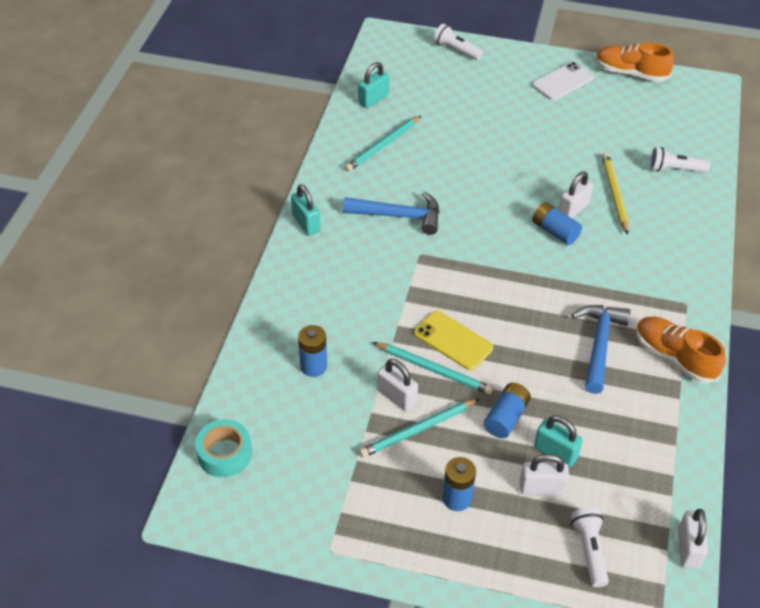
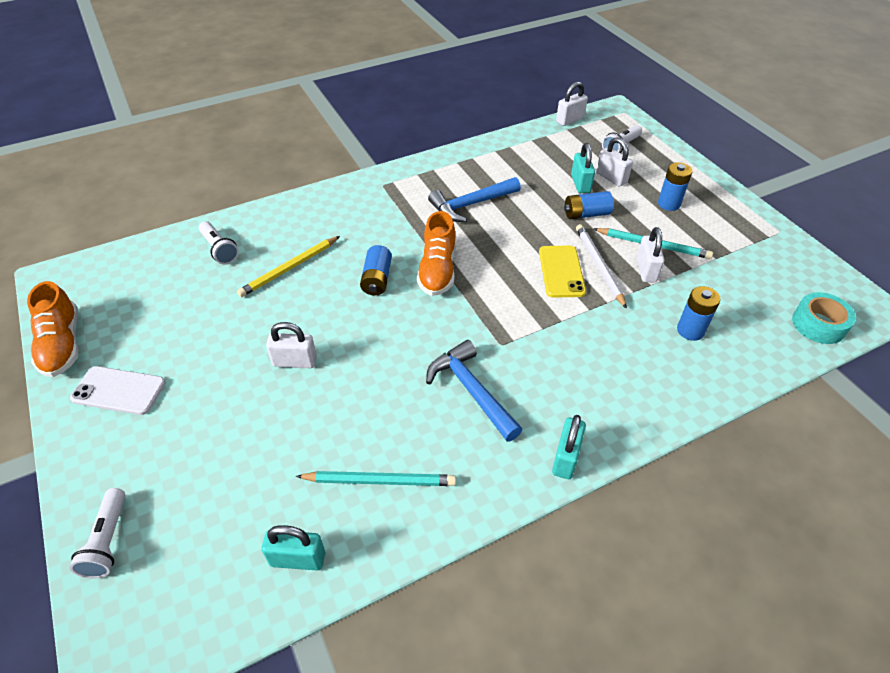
camera: 130 degrees left, 0 degrees up
turquoise pencil [373,342,493,395] -> white pencil [576,224,627,309]
white padlock [559,172,593,218] -> white padlock moved to [266,322,317,368]
orange shoe [636,317,726,384] -> orange shoe moved to [417,211,456,296]

